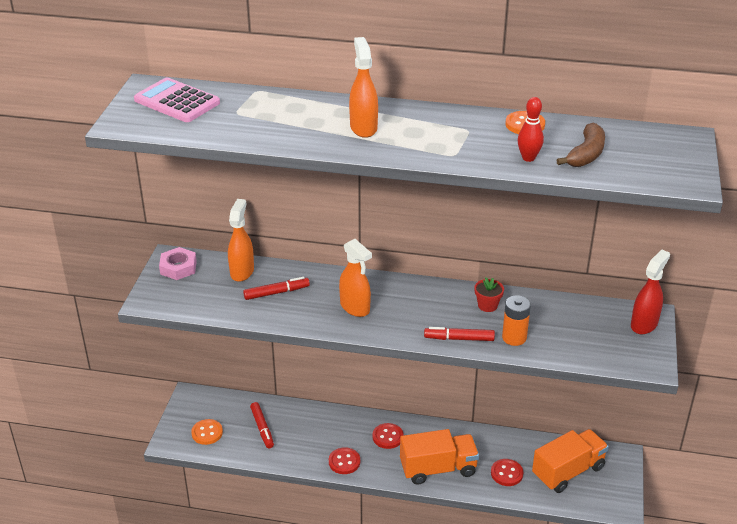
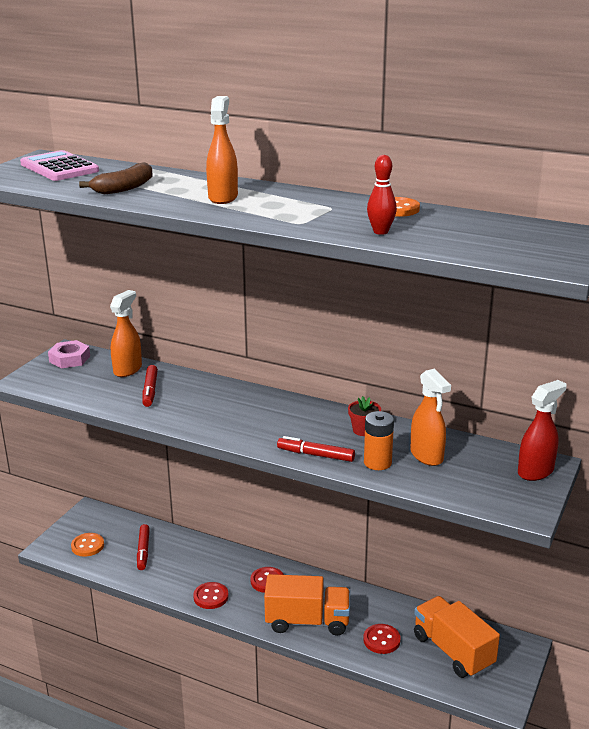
camera: 15 degrees right, 10 degrees down
red marker [243,277,310,300] -> red marker turned 90 degrees clockwise [142,365,158,407]
orange spray bottle [339,239,372,317] -> orange spray bottle moved to [410,369,451,466]
orange truck [532,429,609,493] -> orange truck turned 105 degrees counterclockwise [414,596,500,678]
brown banana [556,122,605,167] -> brown banana moved to [79,162,153,194]

